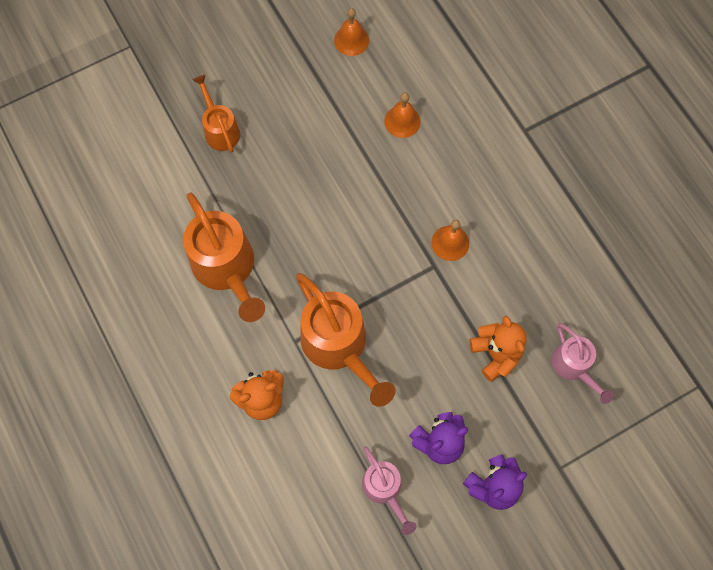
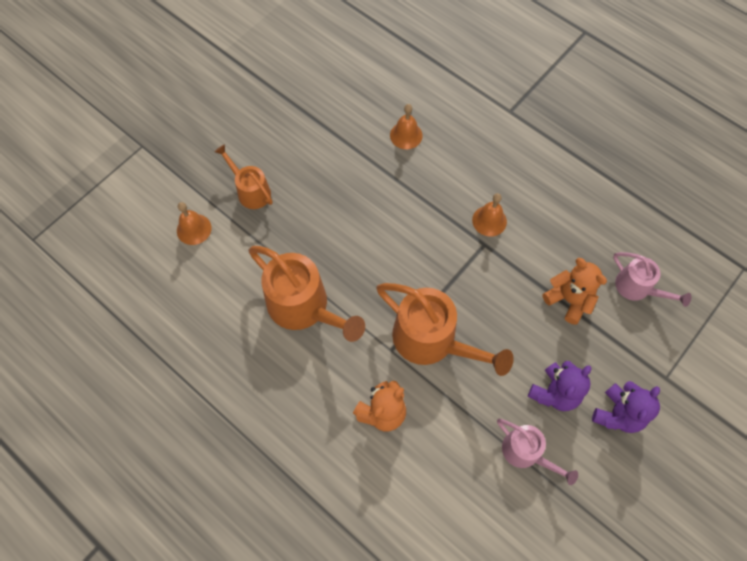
camera: 20 degrees left, 5 degrees down
orange bell [334,8,369,56] -> orange bell moved to [177,202,211,245]

